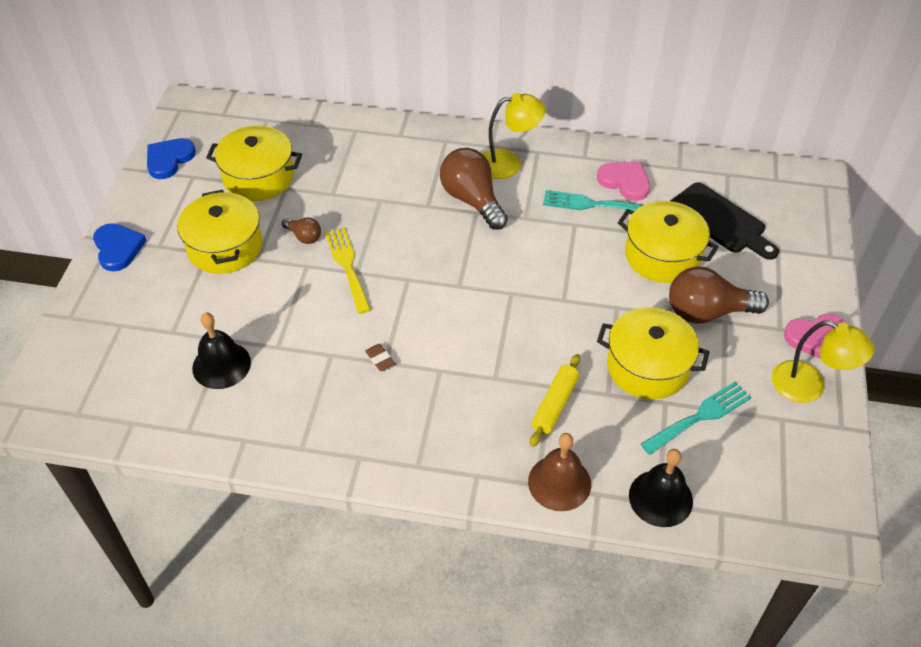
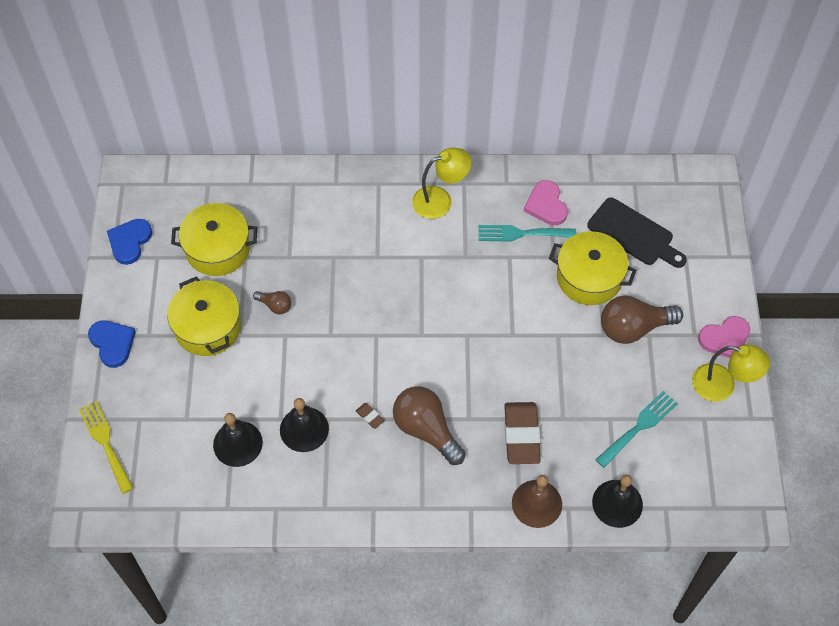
camera: 10 degrees left, 10 degrees up
yellow fork [325,227,371,314] -> yellow fork moved to [79,401,133,494]
brown light bulb [440,148,508,230] -> brown light bulb moved to [393,386,465,465]
yellow rolling pin [530,354,581,447] -> brown eraser [504,402,541,464]
pink heart [597,162,650,201] -> pink heart turned 135 degrees counterclockwise [524,180,568,225]
yellow pot [597,307,709,399] -> none
none -> black bell [280,398,329,452]

